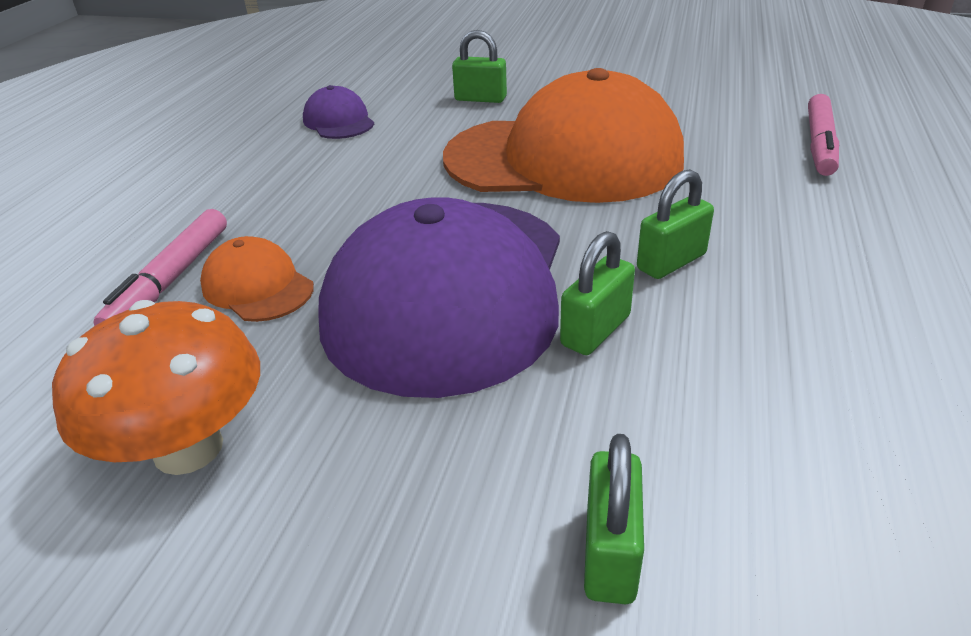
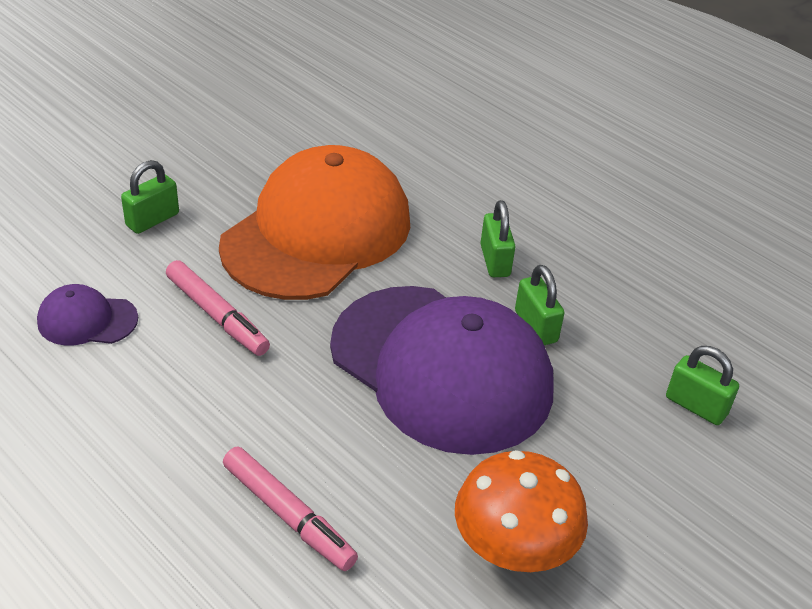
camera: 65 degrees left, 5 degrees up
orange cap [200,236,314,322] -> none
pink marker [808,94,839,176] -> pink marker moved to [166,260,270,356]

